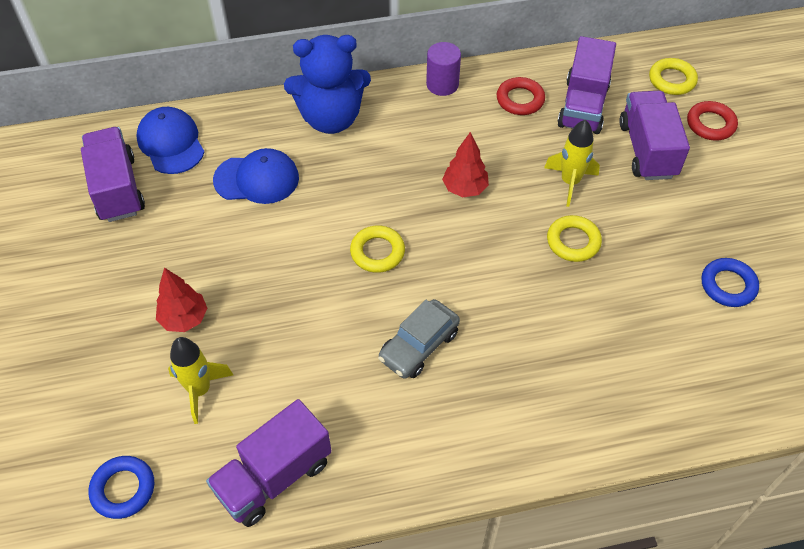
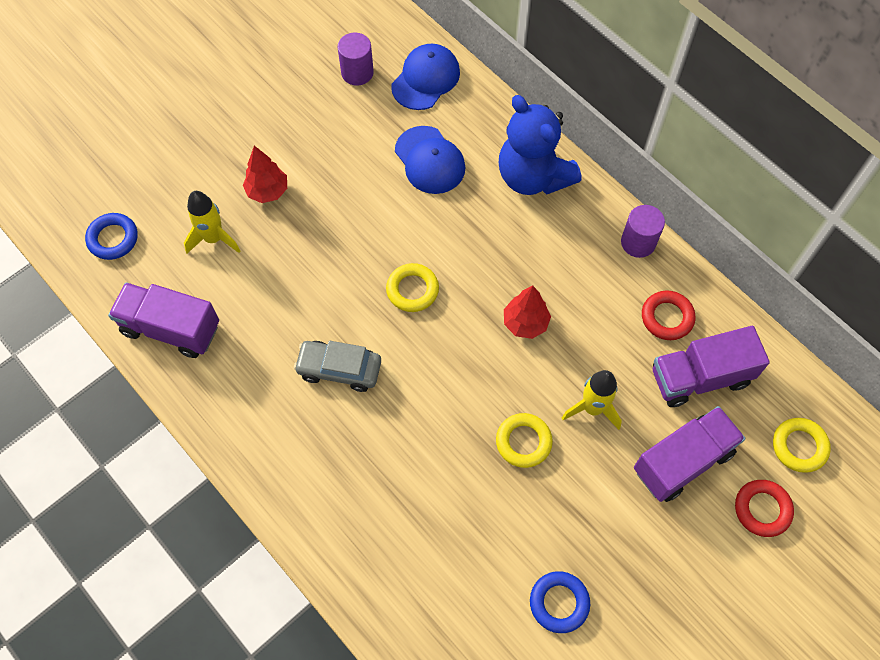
camera: 60 degrees right, 10 degrees up
purple truck [81,127,145,222] -> purple cylinder [338,33,374,85]

